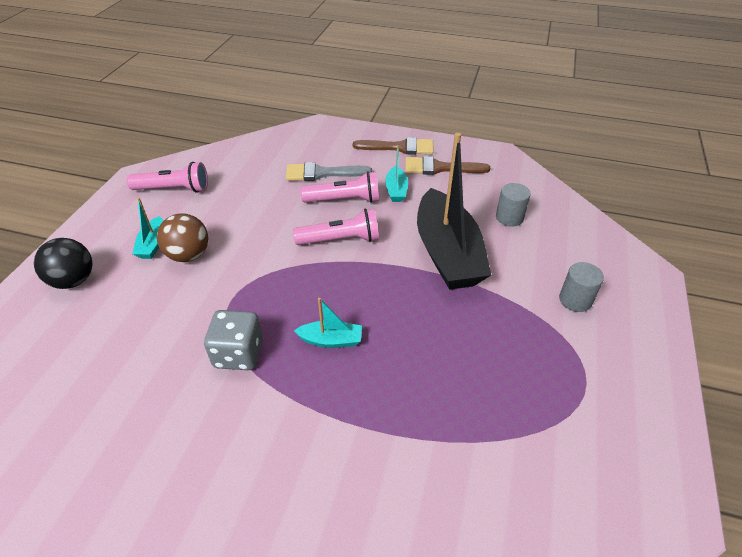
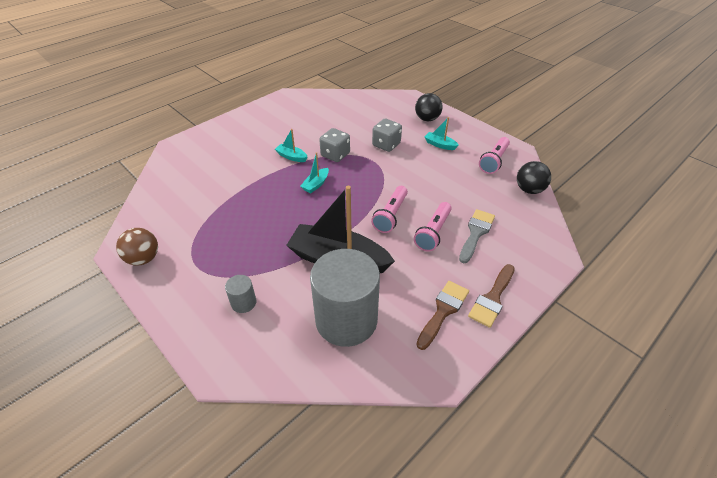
camera: 120 degrees right, 0 degrees up
brown ball [157,213,208,262] -> brown ball moved to [116,228,158,265]
turquoise boat [385,145,408,202] -> turquoise boat moved to [275,129,307,162]
grey cylinder [496,183,531,227] -> grey cylinder [310,249,380,347], size x2.38
none -> grey dice [372,119,402,152]
none -> black ball [517,161,551,194]

